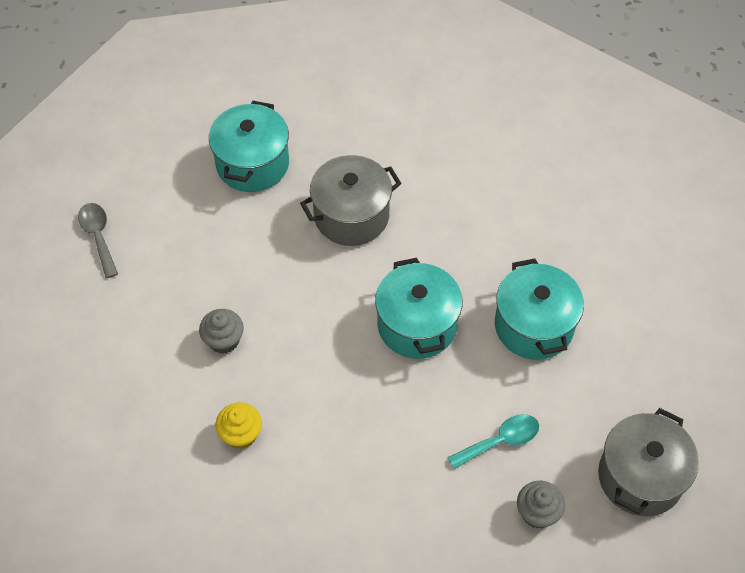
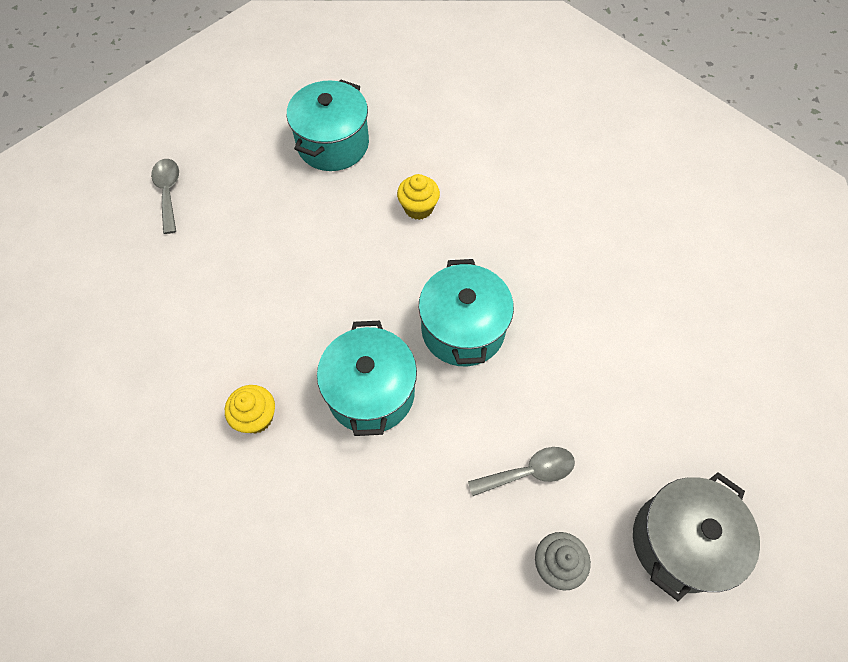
camera: 10 degrees right, 5 degrees up
grey cupcake [199,309,244,354] -> none
grey pot [300,155,402,246] -> yellow cupcake [397,174,440,220]
turquoise spoon [447,414,539,469] -> grey spoon [468,447,575,496]
turquoise pot [495,258,584,360] -> turquoise pot moved to [317,321,417,436]

